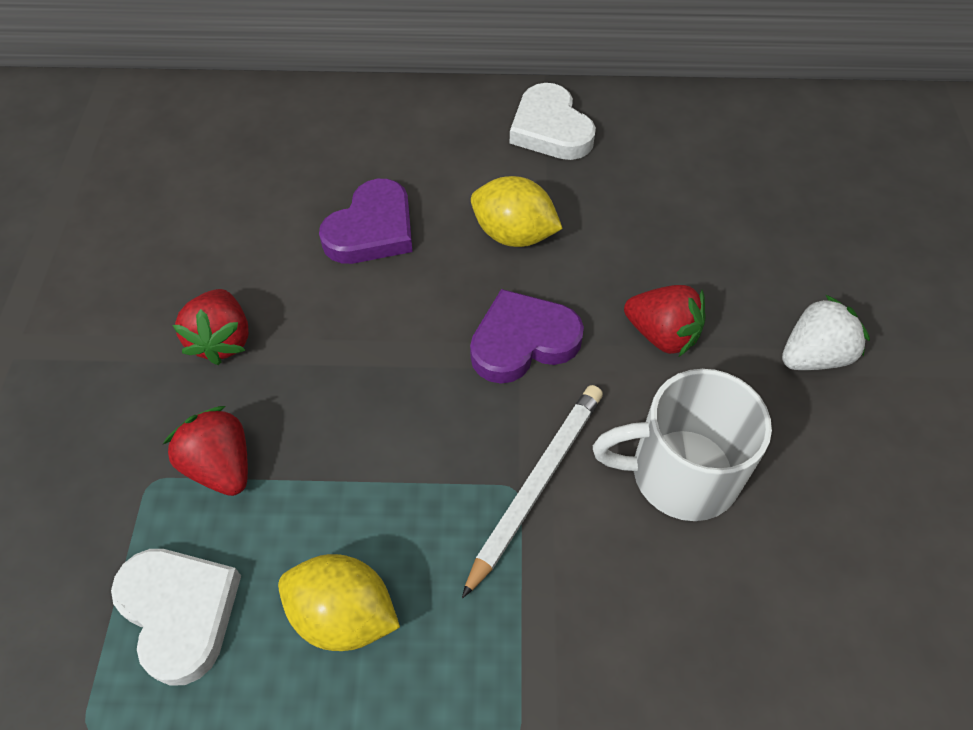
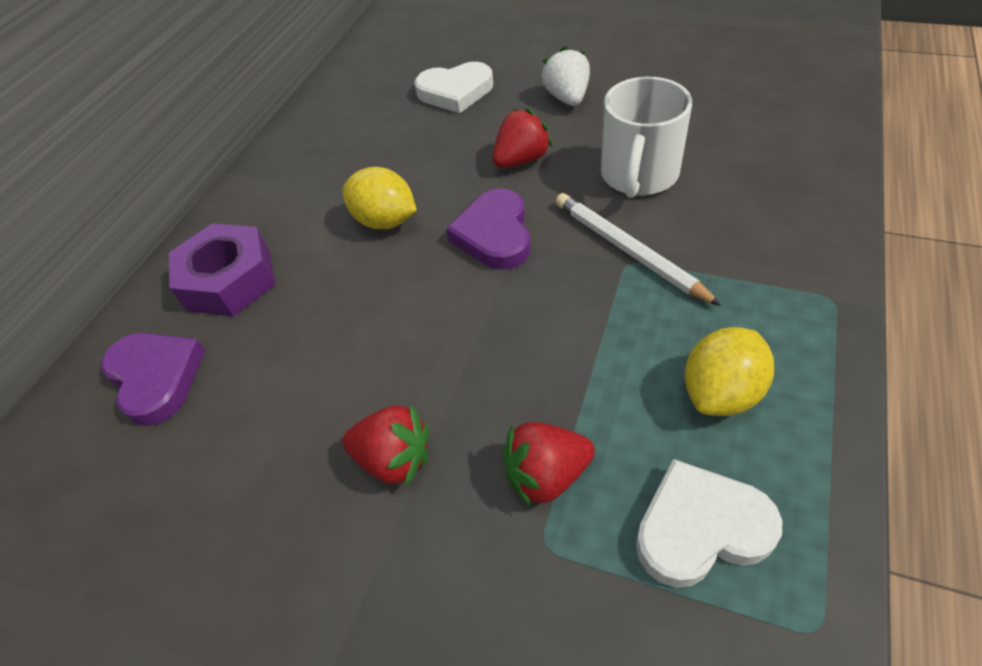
camera: 65 degrees left, 5 degrees down
purple heart [319,179,413,264] -> purple heart moved to [101,333,205,426]
yellow lemon [471,176,563,247] -> yellow lemon turned 75 degrees clockwise [343,167,417,229]
white heart [510,83,596,160] -> white heart moved to [414,62,493,113]
none -> purple nut [169,224,275,316]

